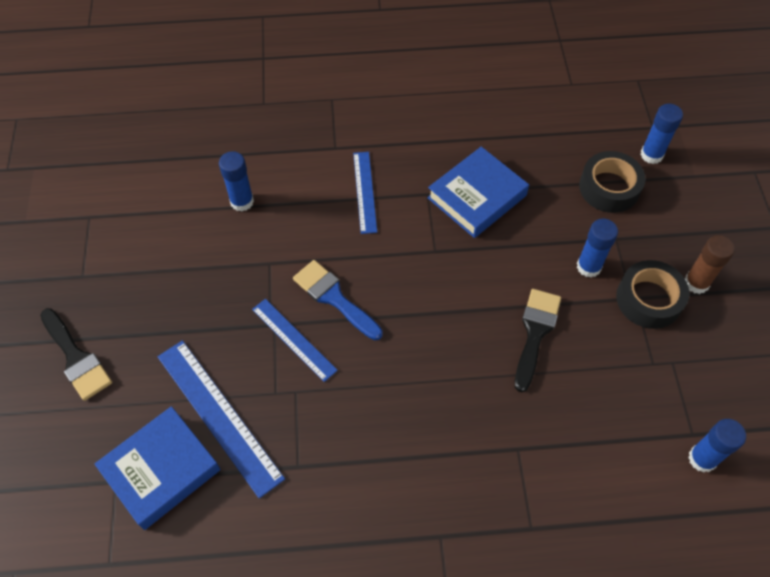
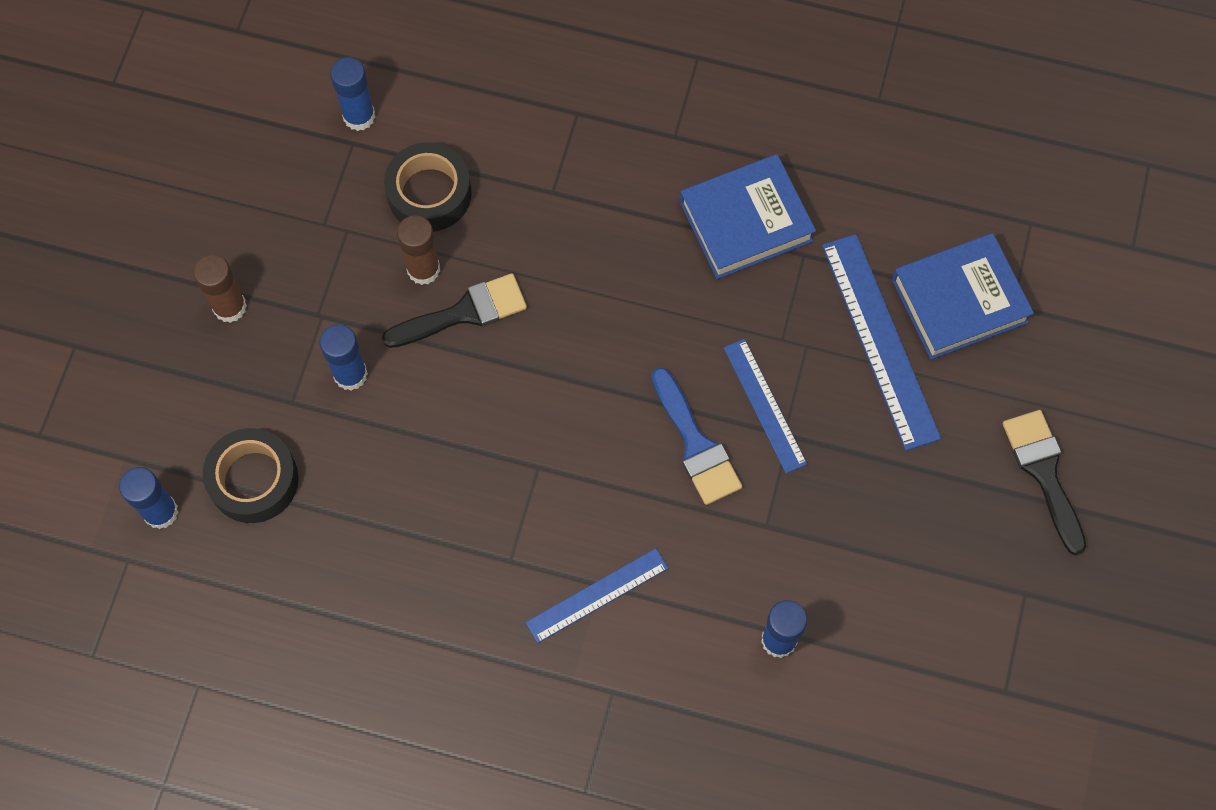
camera: 160 degrees left, 10 degrees up
blue ruler [353,152,377,234] -> blue ruler turned 45 degrees clockwise [526,548,668,643]
blue book [427,147,529,238] -> blue book moved to [680,154,816,279]
black brush [515,289,561,392] -> black brush turned 150 degrees counterclockwise [382,273,527,348]
black tape [616,260,689,329] -> black tape moved to [384,142,472,232]
none -> brown glue stick [397,215,440,285]

